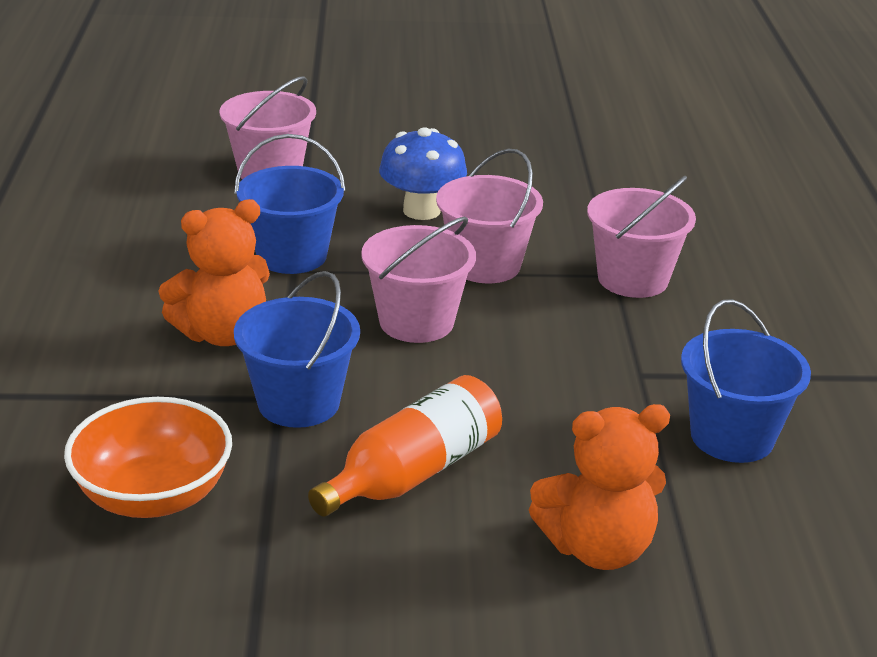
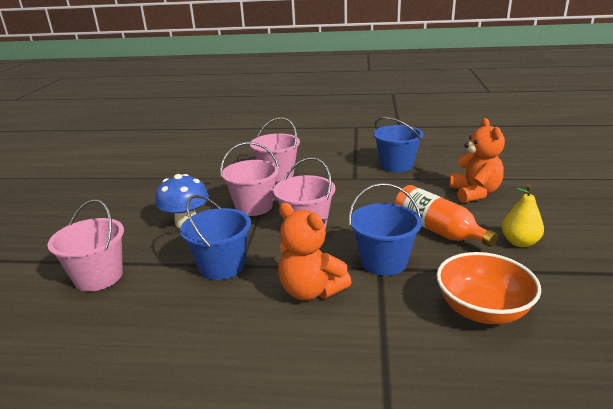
camera: 80 degrees left, 5 degrees down
orange teddy bear [159,199,270,346] -> orange teddy bear turned 150 degrees clockwise [278,203,351,301]
none -> yellow pear [502,184,544,247]

